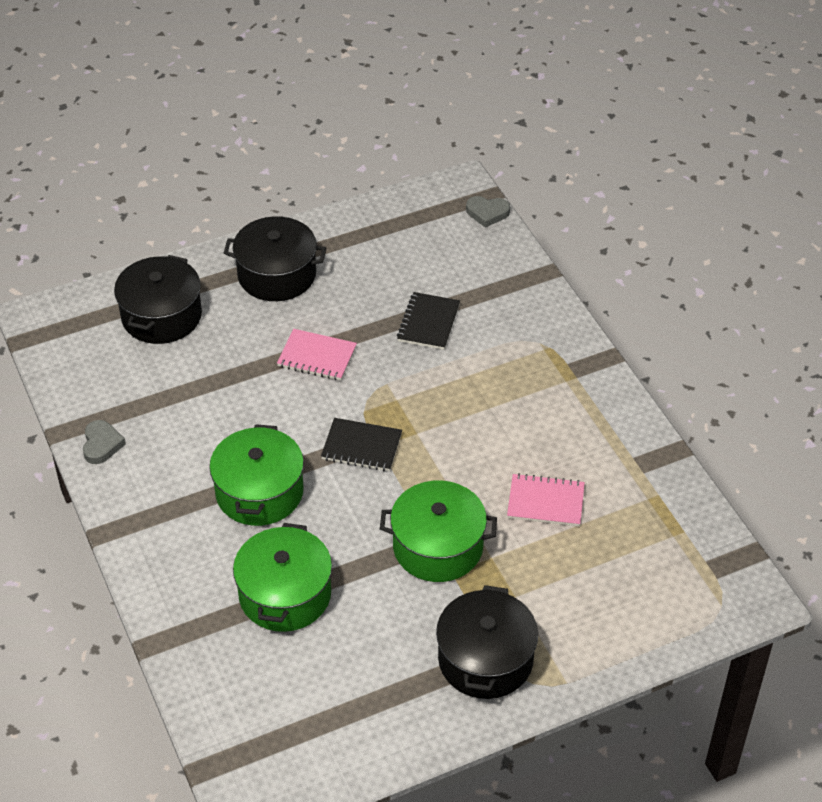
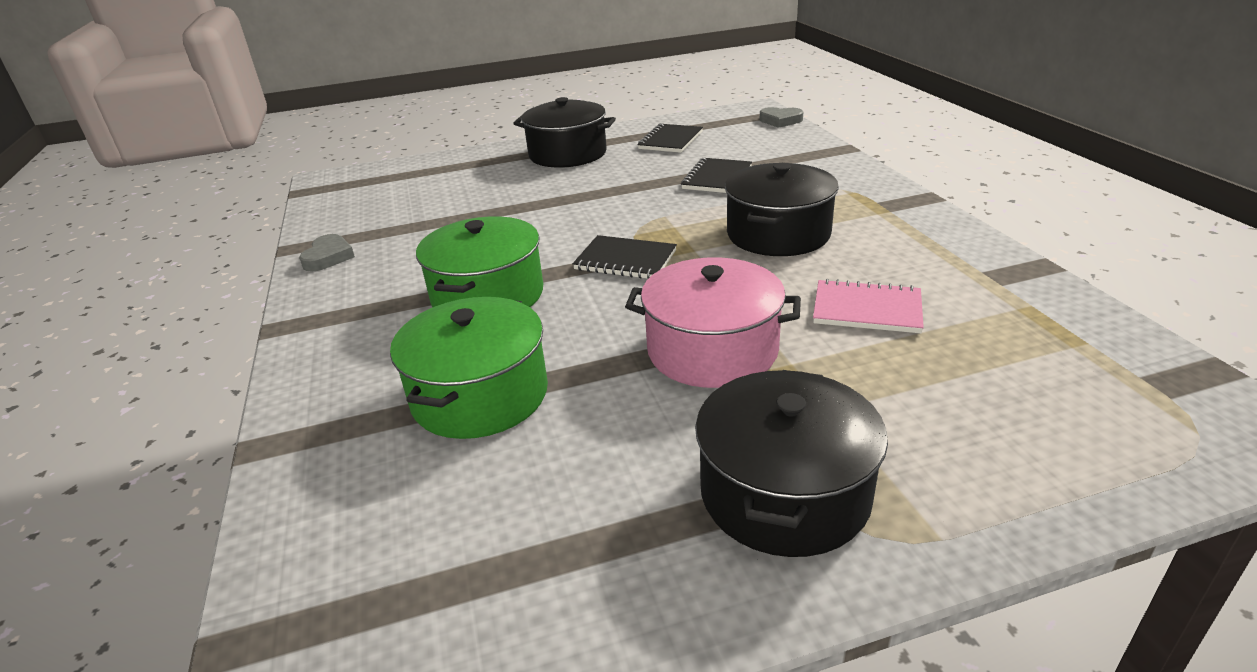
camera: 10 degrees right, 15 degrees down
black pot [114,255,202,344] -> black pot moved to [725,163,839,256]
pink notebook [277,329,357,381] -> none
green pot [380,480,497,582] -> pink pot [625,257,801,388]
none -> black notebook [637,124,703,153]

